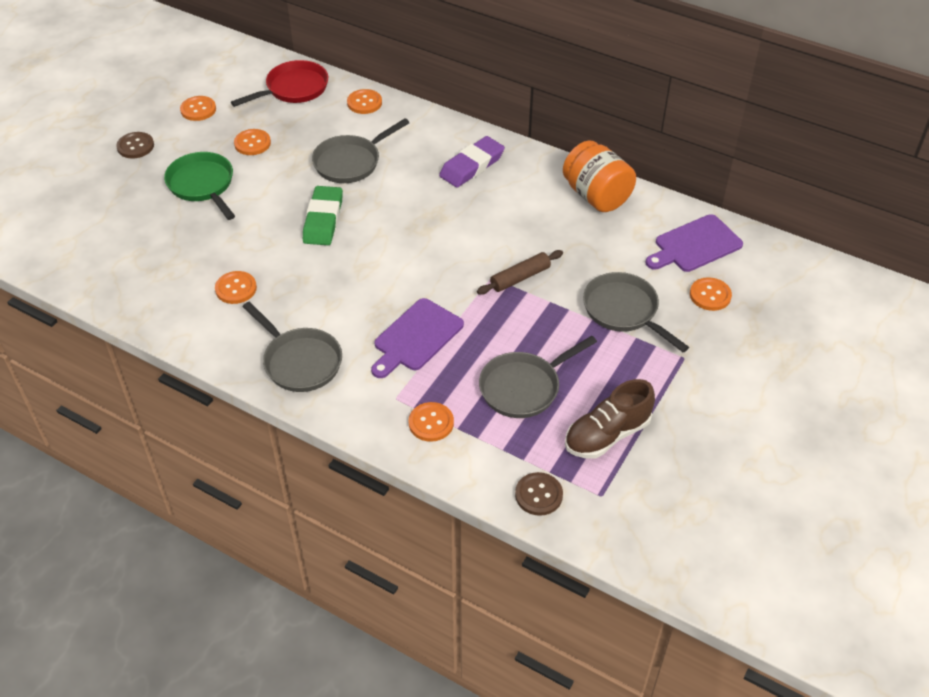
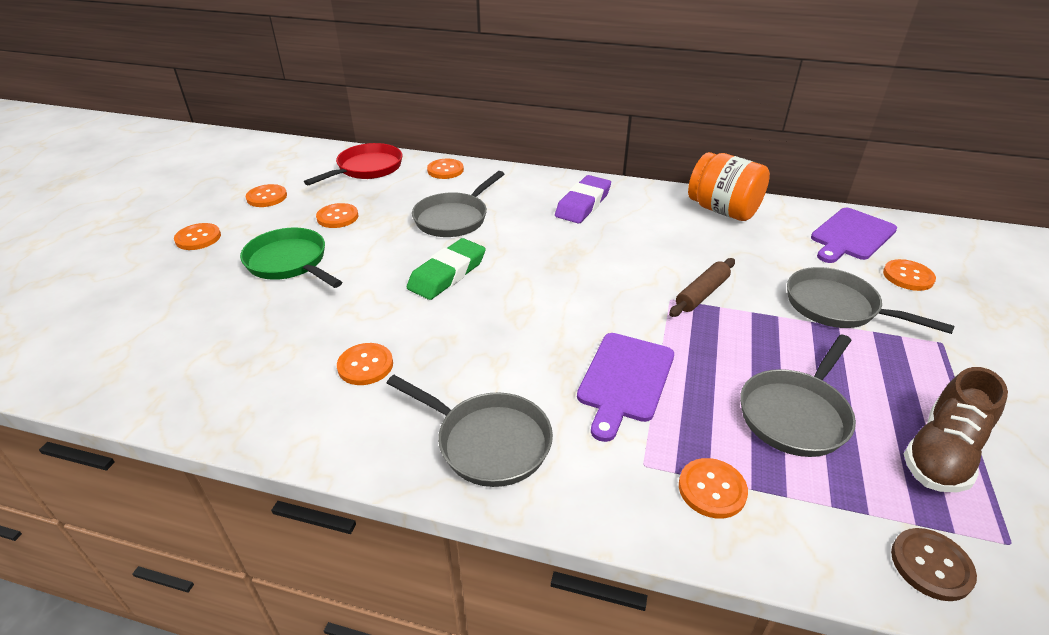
camera: 15 degrees left, 10 degrees down
brown button [116,132,154,158] -> orange button [174,223,221,250]
green eraser [303,186,343,245] -> green eraser turned 45 degrees clockwise [407,238,486,300]

